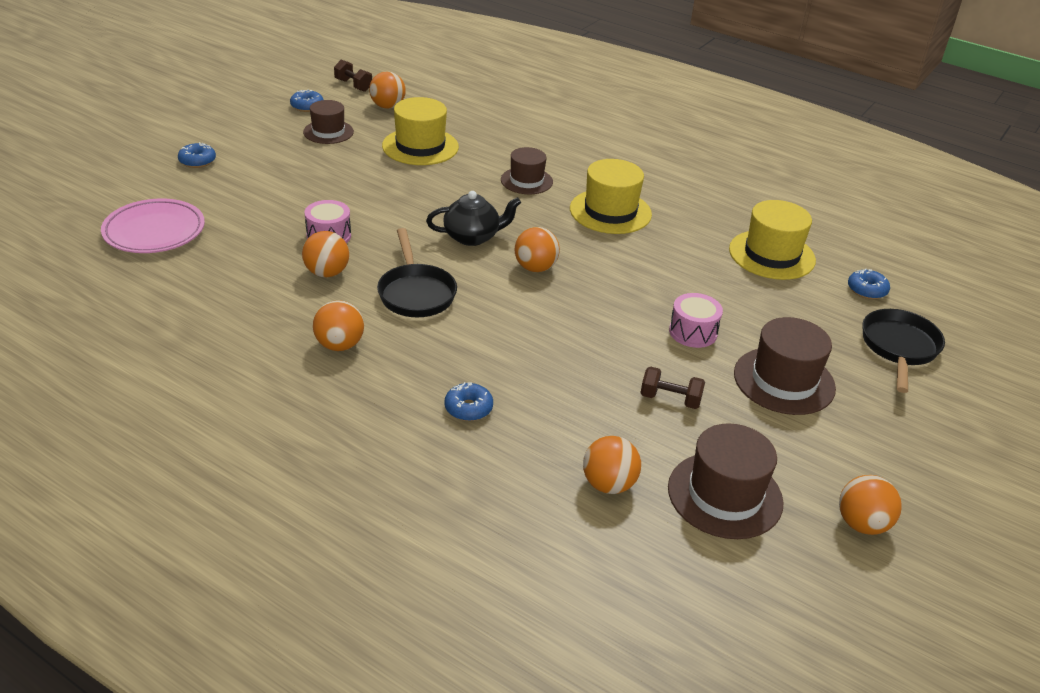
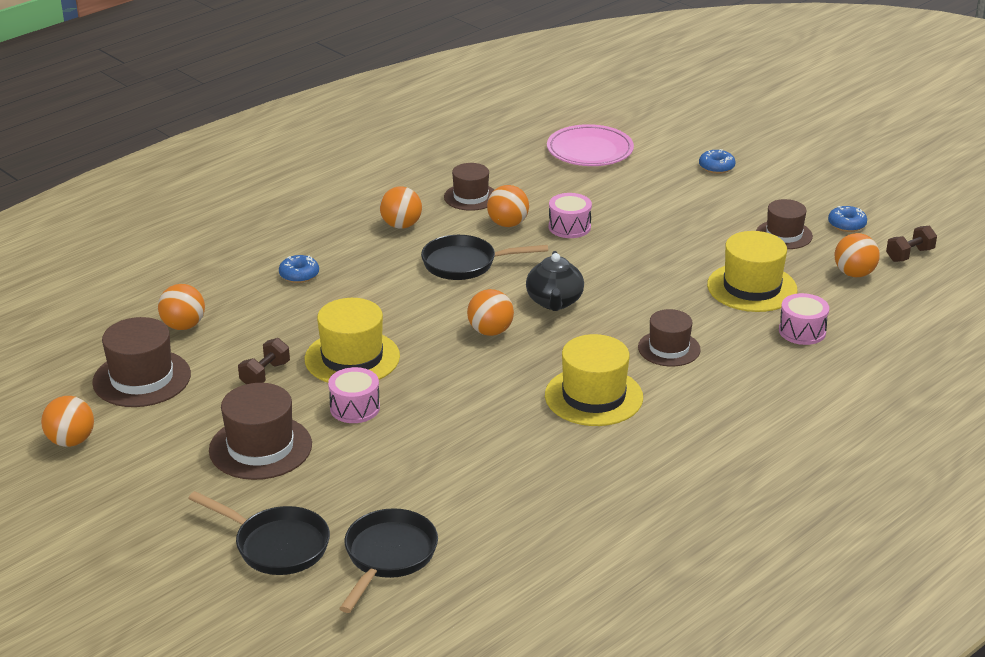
camera: 105 degrees right, 5 degrees down
yellow hat [729,200,816,280] -> yellow hat moved to [305,298,400,382]
blue donut [848,268,890,299] -> black pan [339,508,438,613]
none -> brown hat [444,163,494,211]
none -> pink drum [779,293,829,345]

